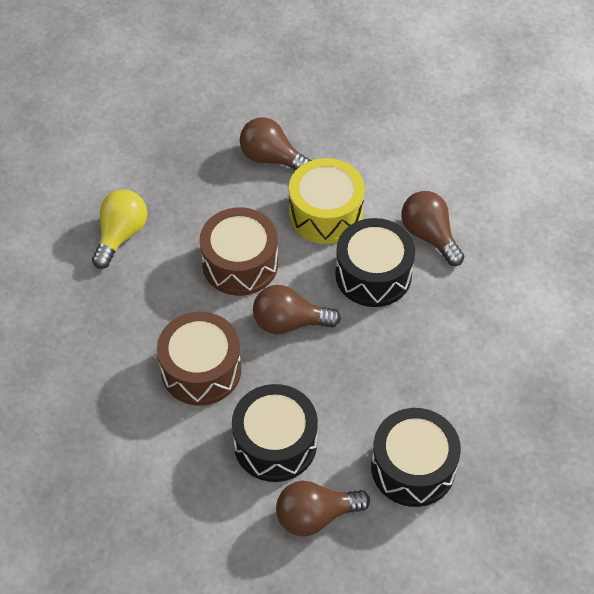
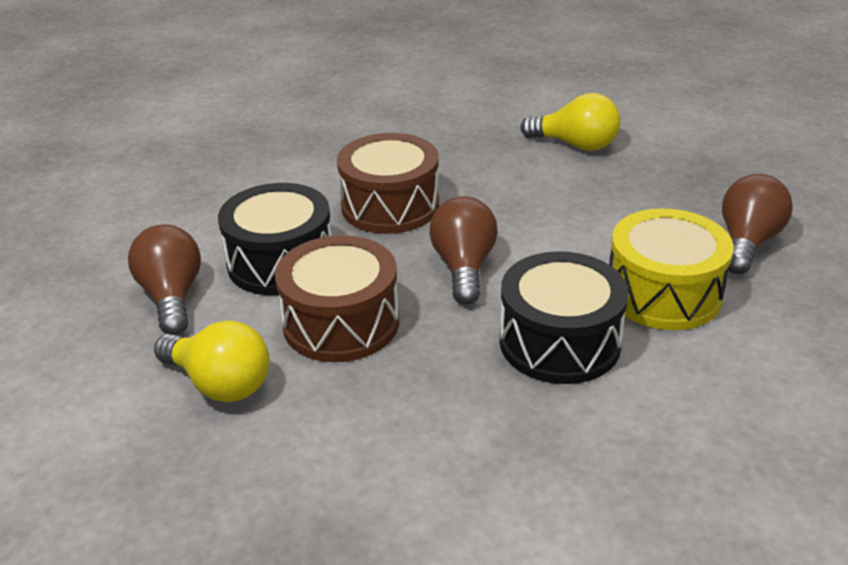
camera: 90 degrees right, 20 degrees down
brown drum [200,207,278,296] -> brown drum moved to [275,235,399,362]
black drum [371,408,461,507] -> yellow light bulb [154,321,270,402]
brown light bulb [401,191,464,266] -> none

